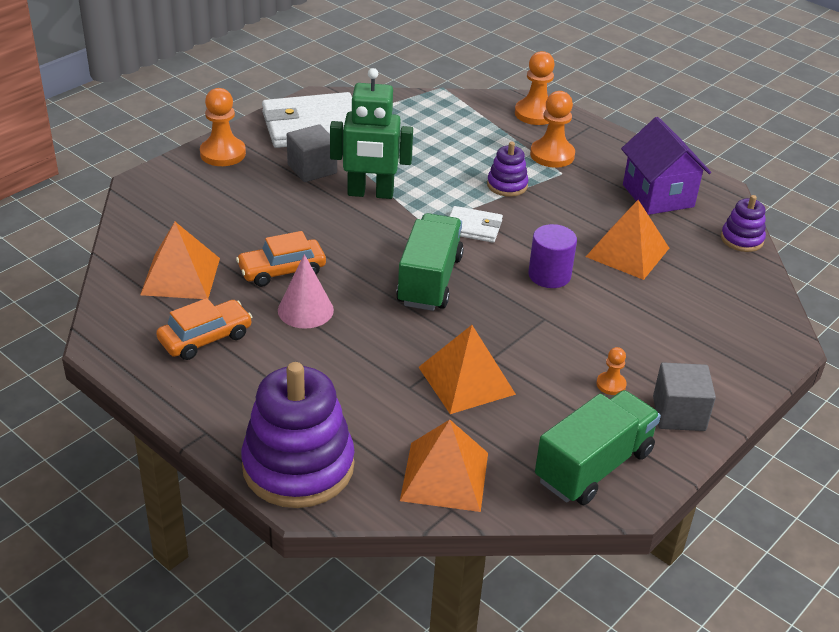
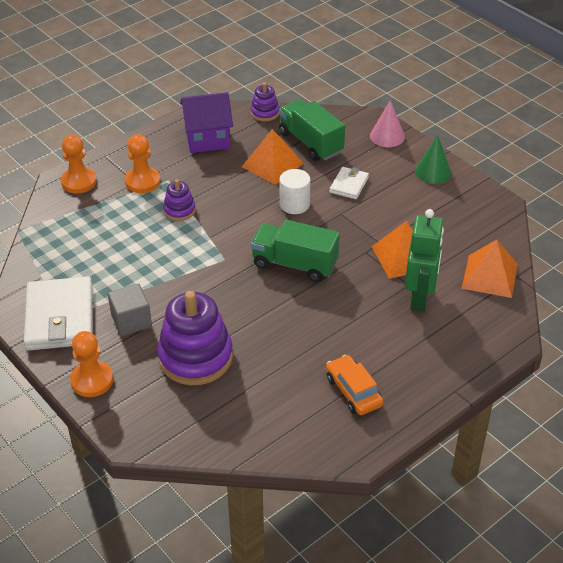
camera: 80 degrees left, 5 degrees up
orange pyramid [140,222,220,299] -> none
orange car [236,231,326,287] -> none
purple stacking toy [241,362,355,508] -> purple stacking toy moved to [157,291,233,385]
pink cone [278,254,334,329] -> pink cone moved to [370,100,405,147]
green robot [330,68,413,199] -> green robot moved to [405,209,444,311]
white wallet [449,206,503,243] -> white wallet moved to [330,167,369,199]
purple cylinder [528,224,577,288] -> white cylinder [280,169,310,214]
green truck [535,390,661,505] -> green truck moved to [279,99,345,161]
orange pawn [596,347,627,395] -> none
grey cube [653,362,716,431] -> green cone [415,135,451,184]

